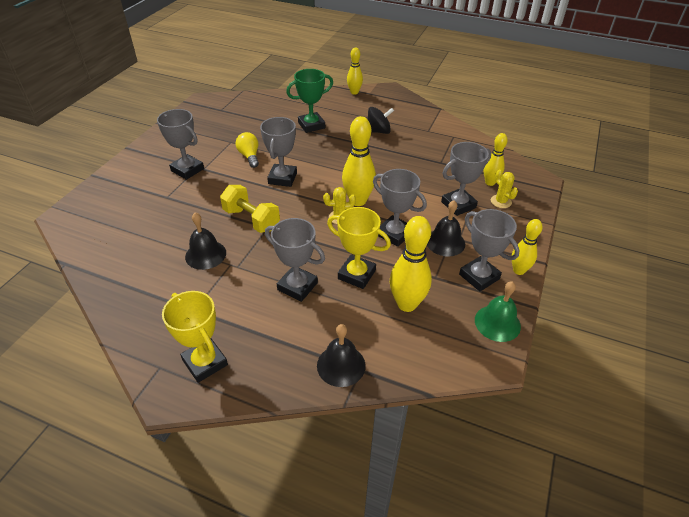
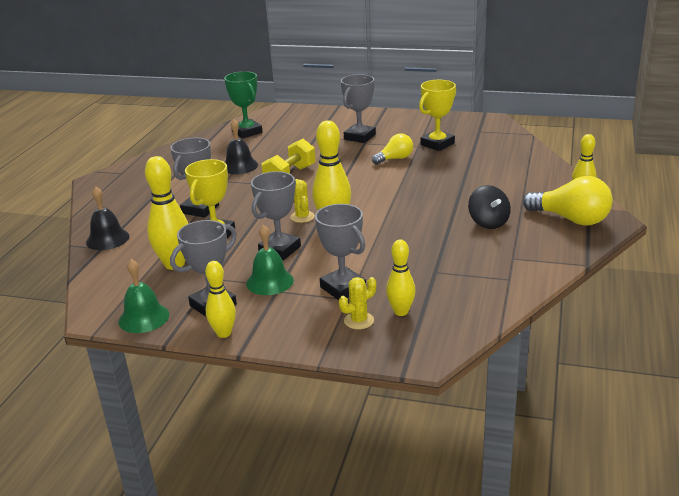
camera: 85 degrees right, 15 degrees down
yellow trophy [162,291,228,383] -> yellow trophy moved to [419,80,456,151]
grey trophy [260,117,297,187] -> none
green trophy [286,69,333,133] -> green trophy moved to [224,71,262,139]
black bell [427,200,465,256] -> green bell [246,225,294,295]
none -> yellow light bulb [523,176,613,226]

